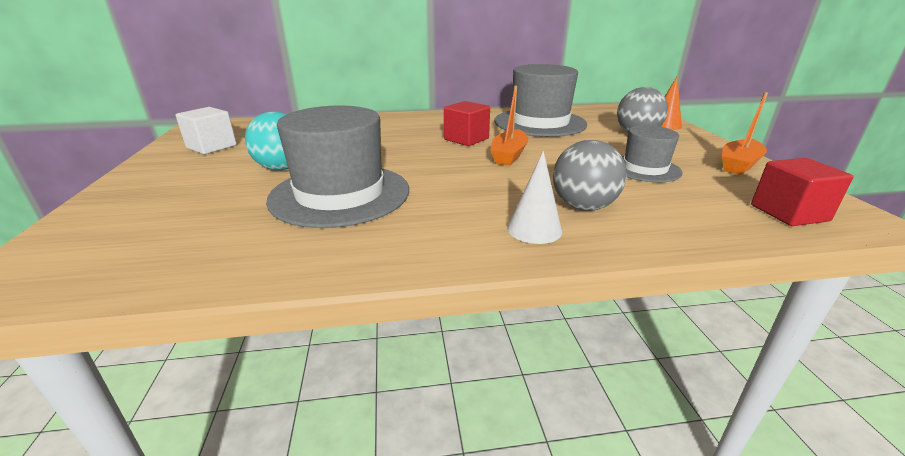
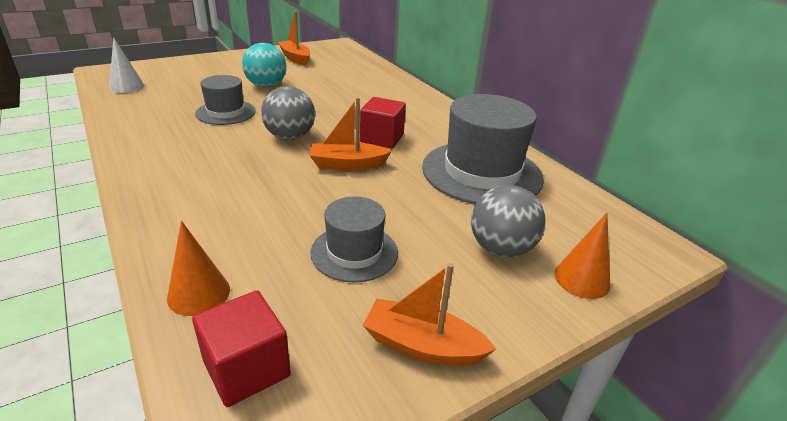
camera: 65 degrees right, 5 degrees up
white cube [176,107,237,154] -> orange boat [278,11,310,66]
grey hat [266,105,409,228] -> grey hat [195,75,256,125], size x0.56
white cone [507,151,562,244] -> white cone moved to [109,37,144,93]
grey ball [553,140,627,211] -> grey ball moved to [261,86,315,140]
none -> orange cone [167,221,230,316]

